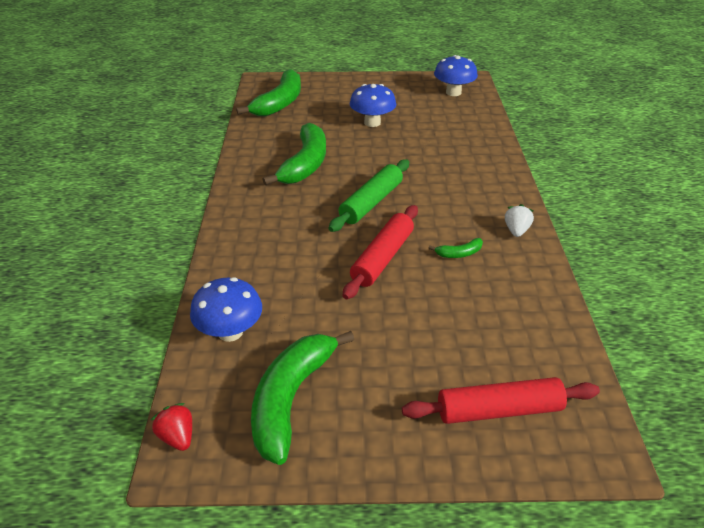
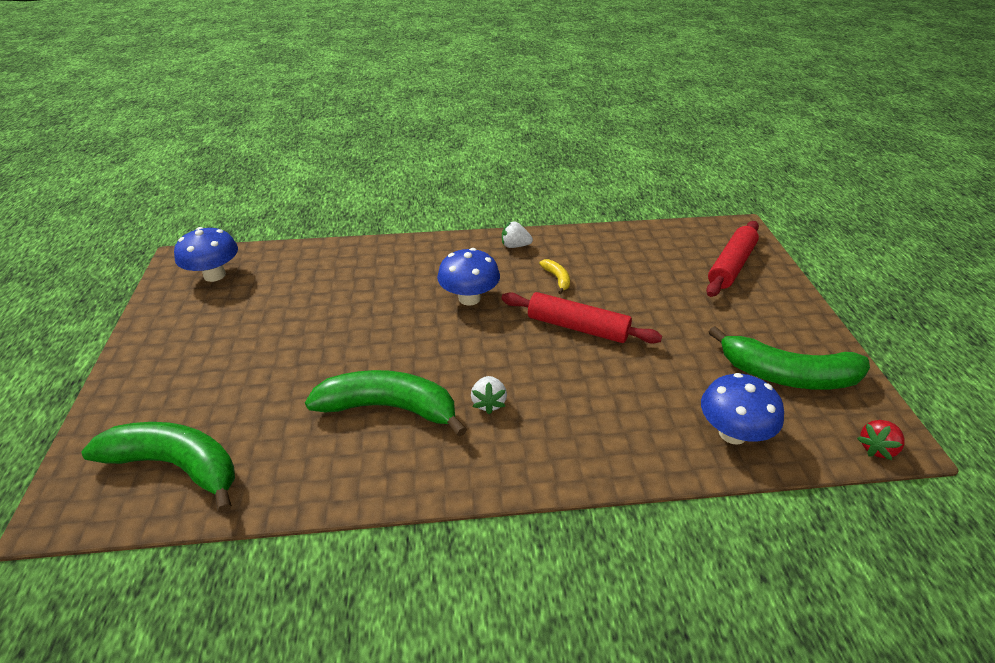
camera: 95 degrees left, 0 degrees up
green rolling pin [329,159,409,232] -> none
blue mushroom [350,84,396,127] -> blue mushroom moved to [437,248,500,306]
red rolling pin [402,377,600,424] -> red rolling pin turned 45 degrees clockwise [706,221,759,297]
green banana [429,238,483,258] -> yellow banana [539,259,570,294]
none -> white strawberry [471,376,507,414]

